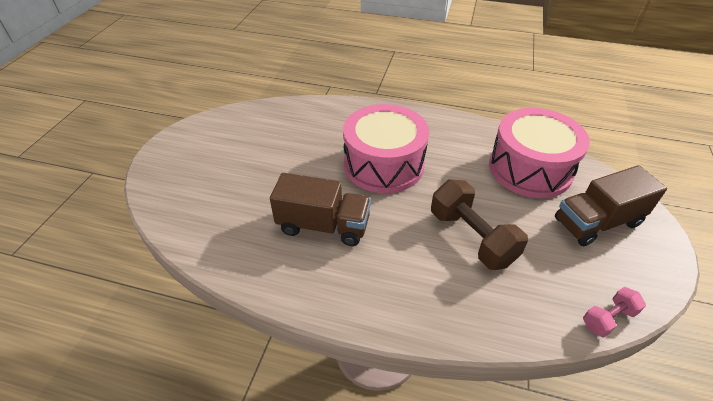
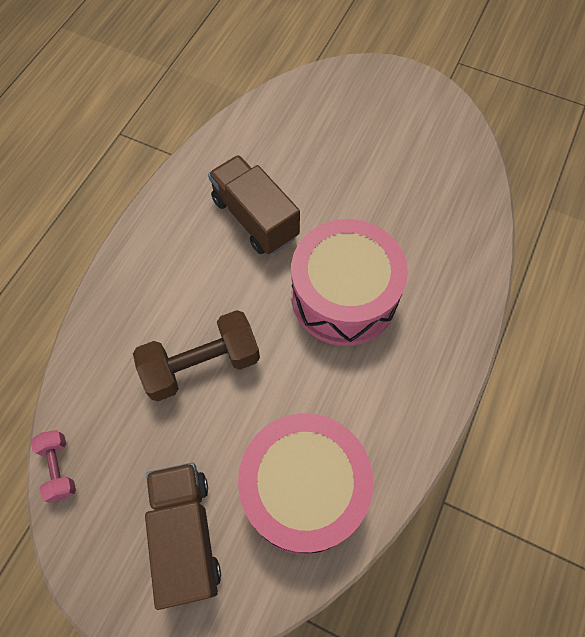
camera: 100 degrees right, 20 degrees up
brown truck [270,173,371,246] -> brown truck turned 120 degrees clockwise [208,155,300,254]

